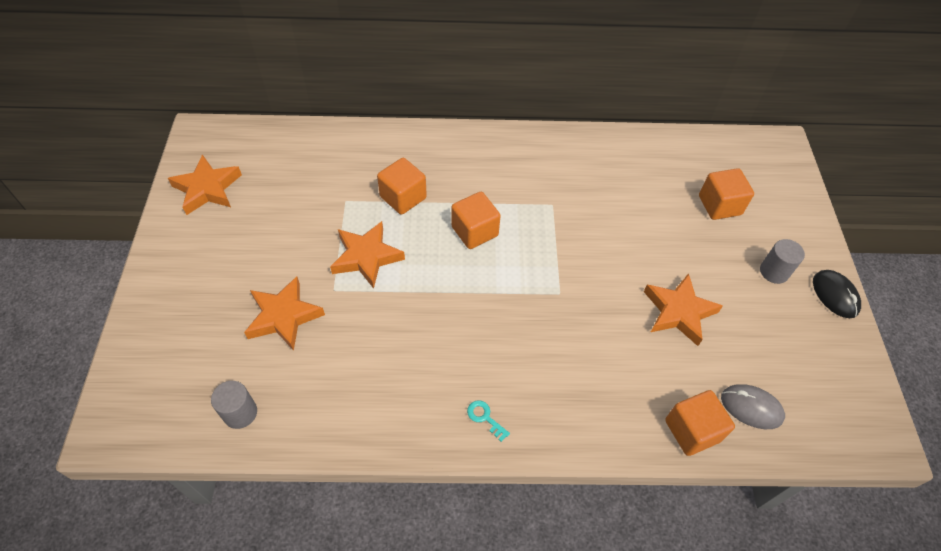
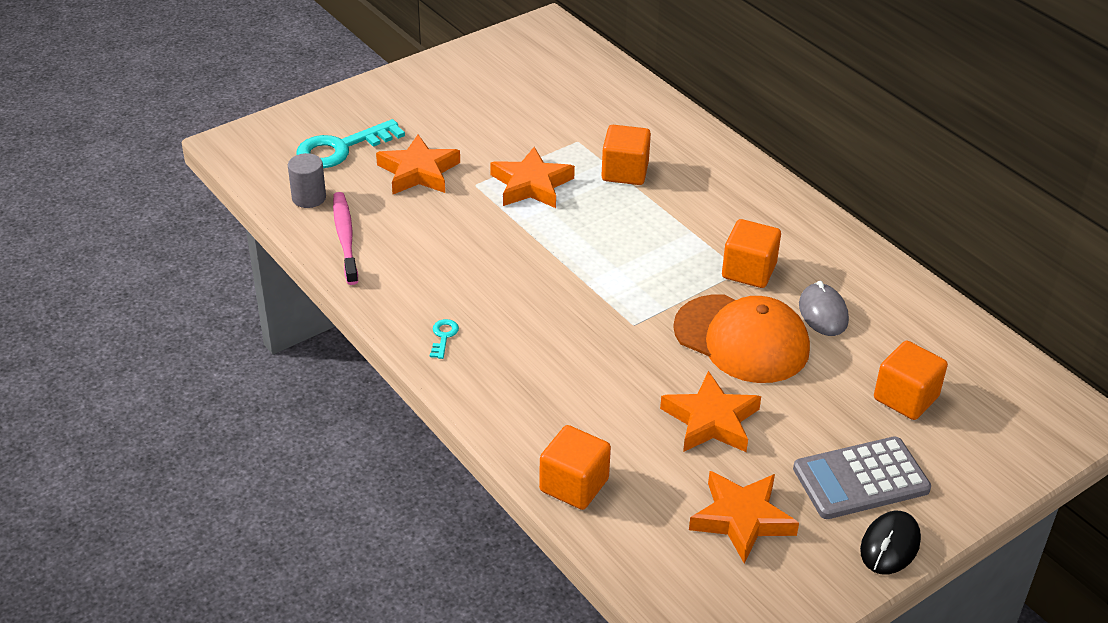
camera: 55 degrees right, 15 degrees down
orange star [168,154,242,215] -> orange star moved to [689,471,799,563]
orange cube [451,192,501,249] -> orange cube moved to [722,219,781,288]
grey mouse [721,384,785,429] -> grey mouse moved to [799,281,849,336]
grey cylinder [760,239,805,284] -> grey calculator [793,437,931,519]
none -> turquoise key [297,119,405,168]
none -> pink toothbrush [333,192,358,285]
none -> orange cap [673,294,810,383]

